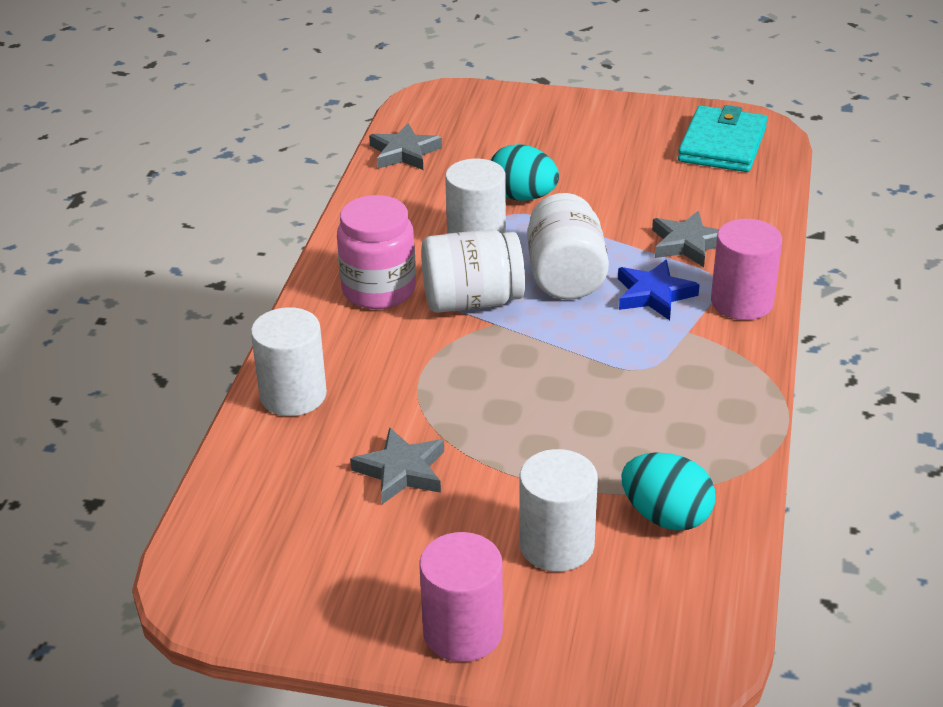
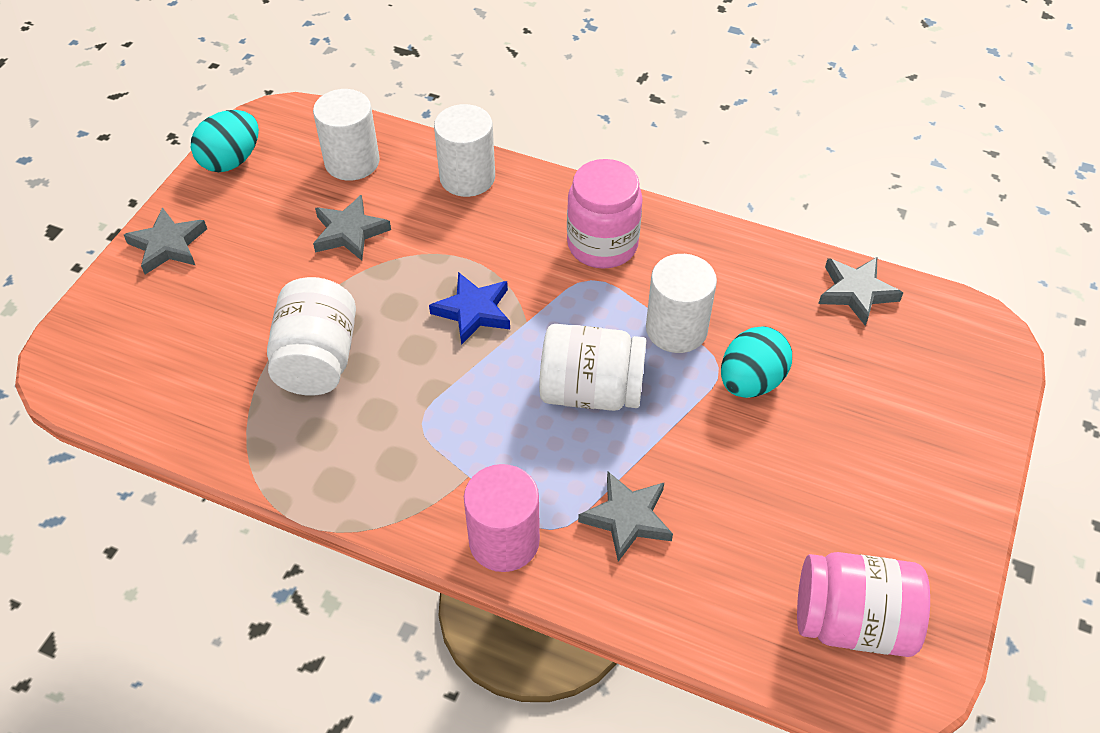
camera: 100 degrees right, 15 degrees up
pink cylinder [420,532,503,662] -> grey star [124,207,207,275]
white jar [421,229,525,313] -> white jar moved to [267,277,356,396]
white cylinder [519,449,598,572] -> white cylinder moved to [313,89,380,181]
blue star [618,260,700,320] -> blue star moved to [429,272,510,345]
turquoise egg [621,452,715,530] -> turquoise egg moved to [191,110,259,172]
turquoise wallet [678,105,767,172] -> pink jar [797,552,930,657]

